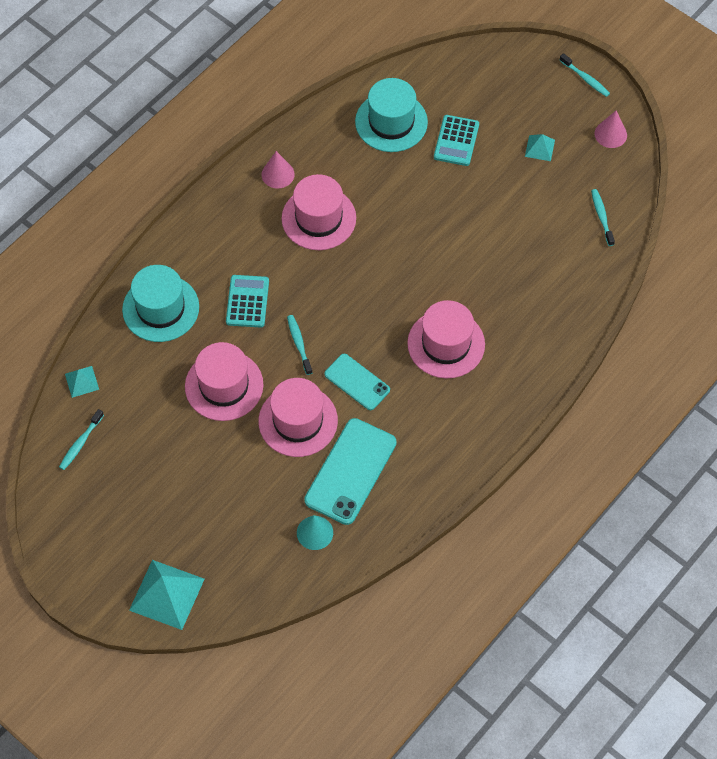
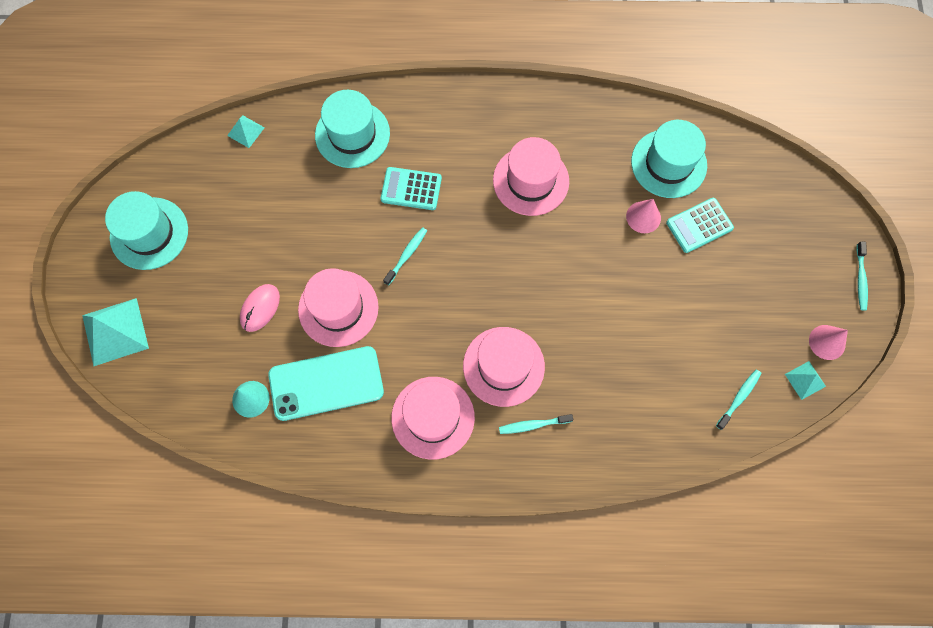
camera: 50 degrees right, 10 degrees up
turquoise toothbrush [59,409,104,470] -> turquoise toothbrush moved to [499,414,573,434]
pink hat [185,342,263,421] -> pink hat moved to [391,377,475,460]
turquoise calculator [226,275,269,328] -> turquoise calculator turned 135 degrees counterclockwise [381,167,442,210]
pink cone [261,151,295,189] -> pink cone moved to [626,199,661,233]
turquoise phone [324,354,390,410] -> none
turquoise pyramid [525,134,555,161] -> turquoise pyramid moved to [785,361,826,400]
none -> turquoise hat [105,191,188,270]
none -> pink mouse [240,284,280,332]

